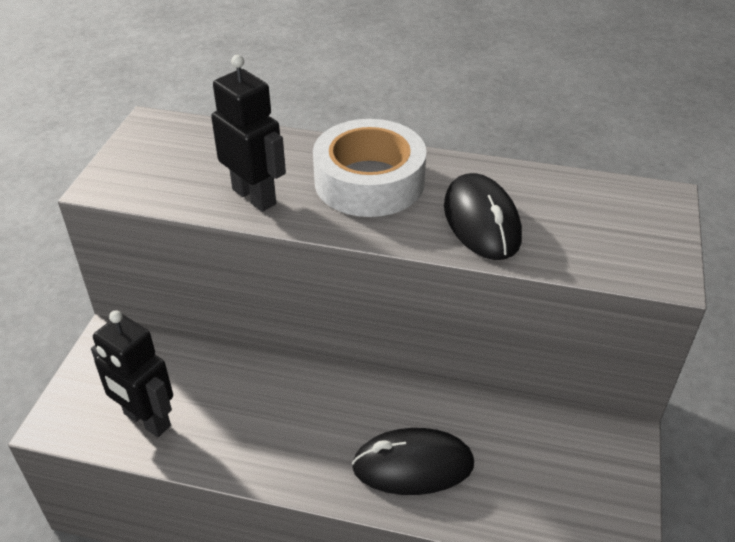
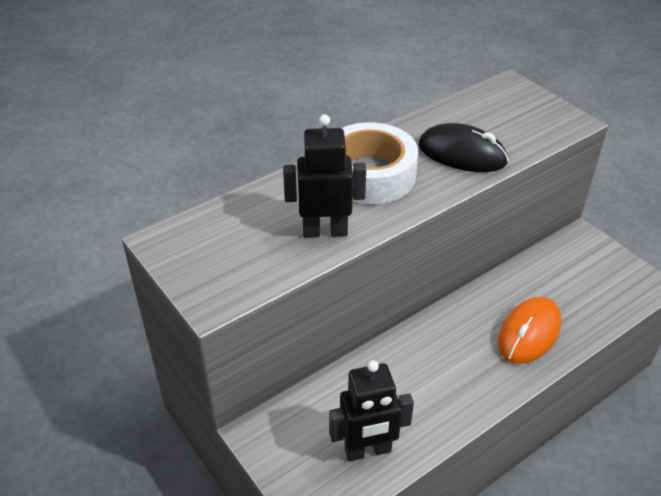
camera: 50 degrees left, 0 degrees up
black mouse [352,428,474,495] -> orange mouse [498,297,561,364]

